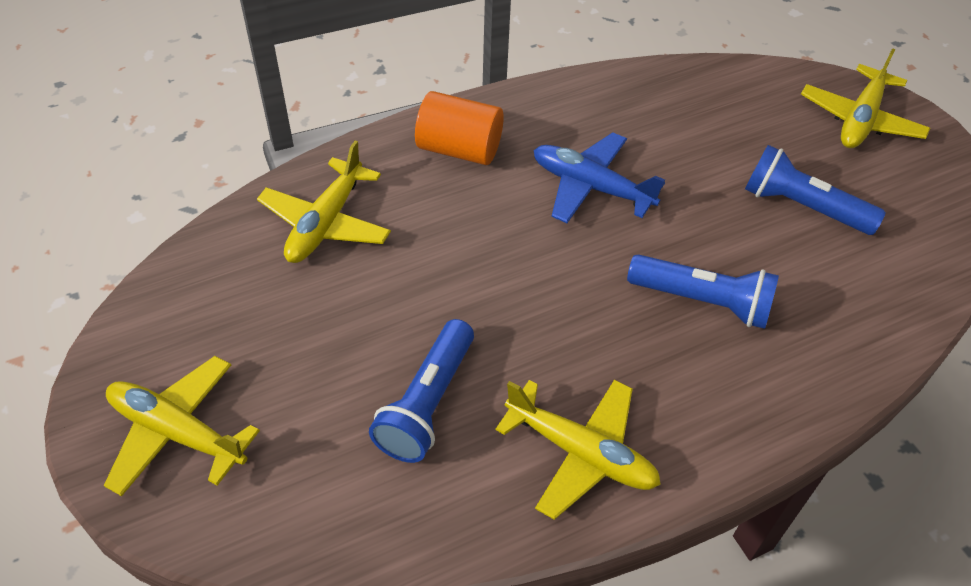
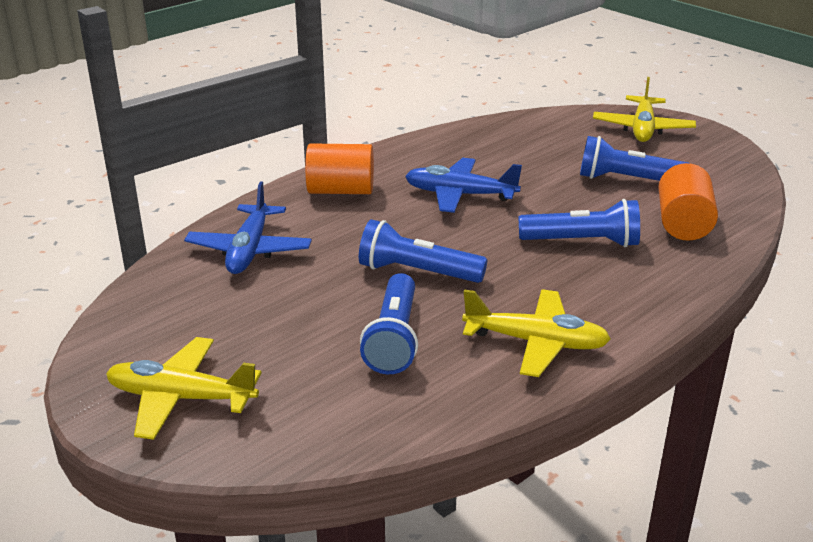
camera: 15 degrees left, 20 degrees down
yellow plane [257,140,391,263] -> blue plane [184,181,312,274]
none -> blue flashlight [359,219,487,283]
none -> orange cylinder [658,163,718,241]

